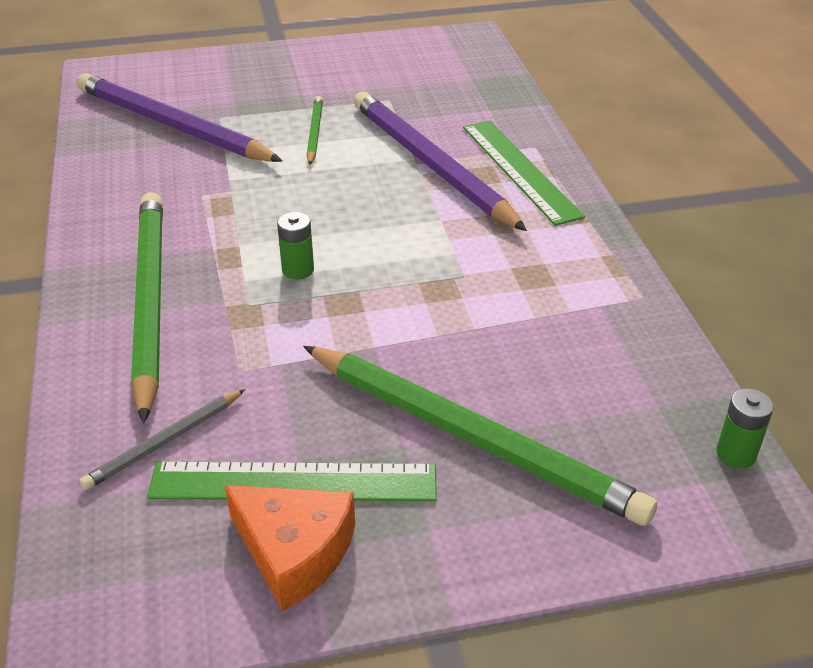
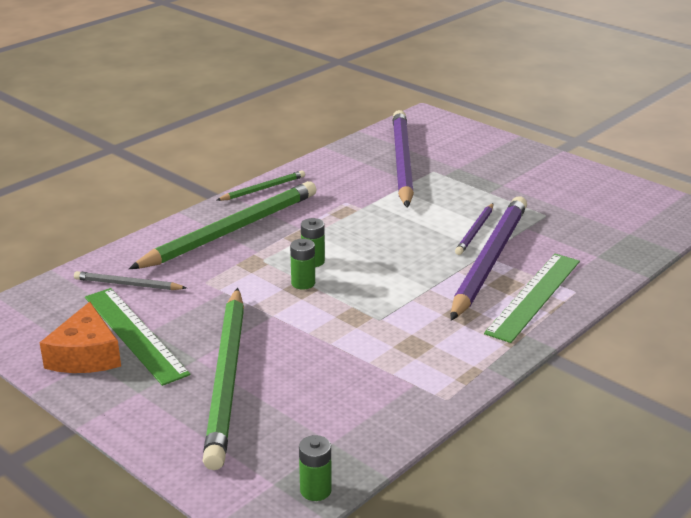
camera: 55 degrees right, 10 degrees down
green pencil [306,96,323,165] -> green pencil moved to [216,170,305,201]
none -> green battery [290,239,315,290]
none -> purple pencil [455,203,493,255]

